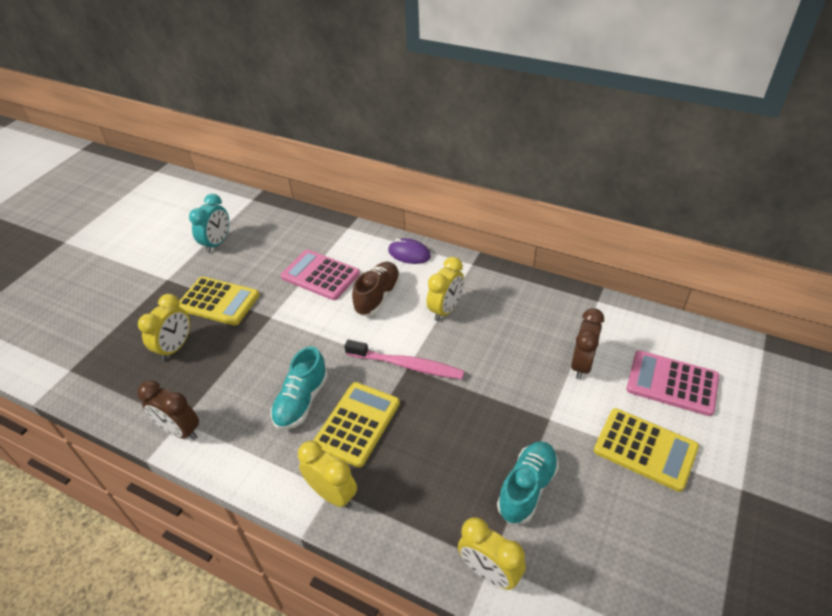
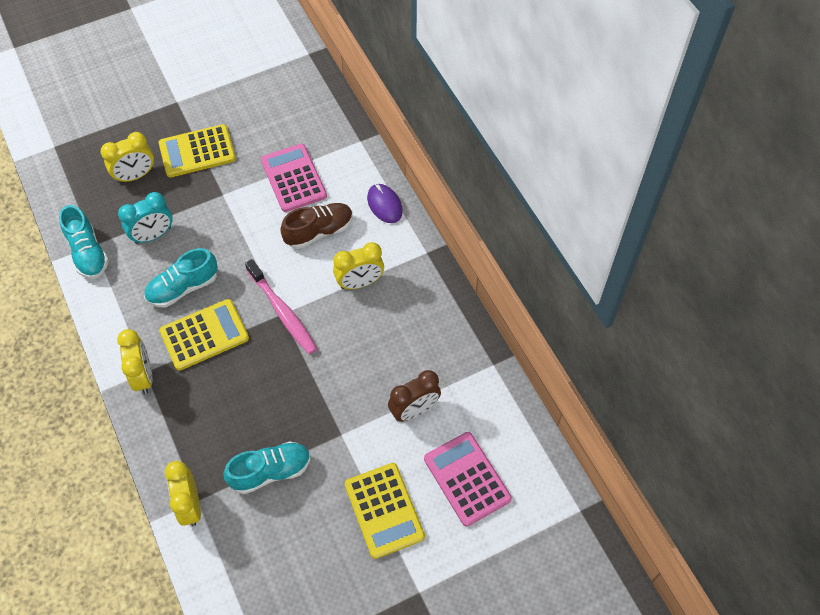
camera: 35 degrees right, 15 degrees up
brown clock [137,380,199,440] -> turquoise shoe [59,205,109,279]
yellow calculator [178,277,260,326] -> yellow calculator turned 105 degrees clockwise [159,124,236,177]
turquoise clock [189,194,229,253] -> turquoise clock moved to [118,192,172,244]

